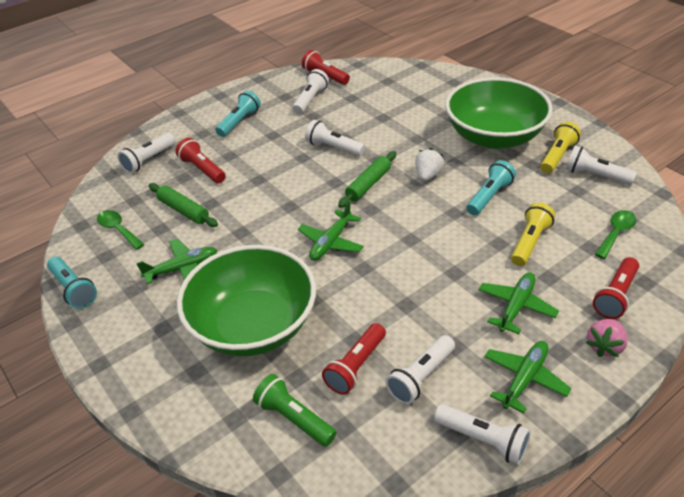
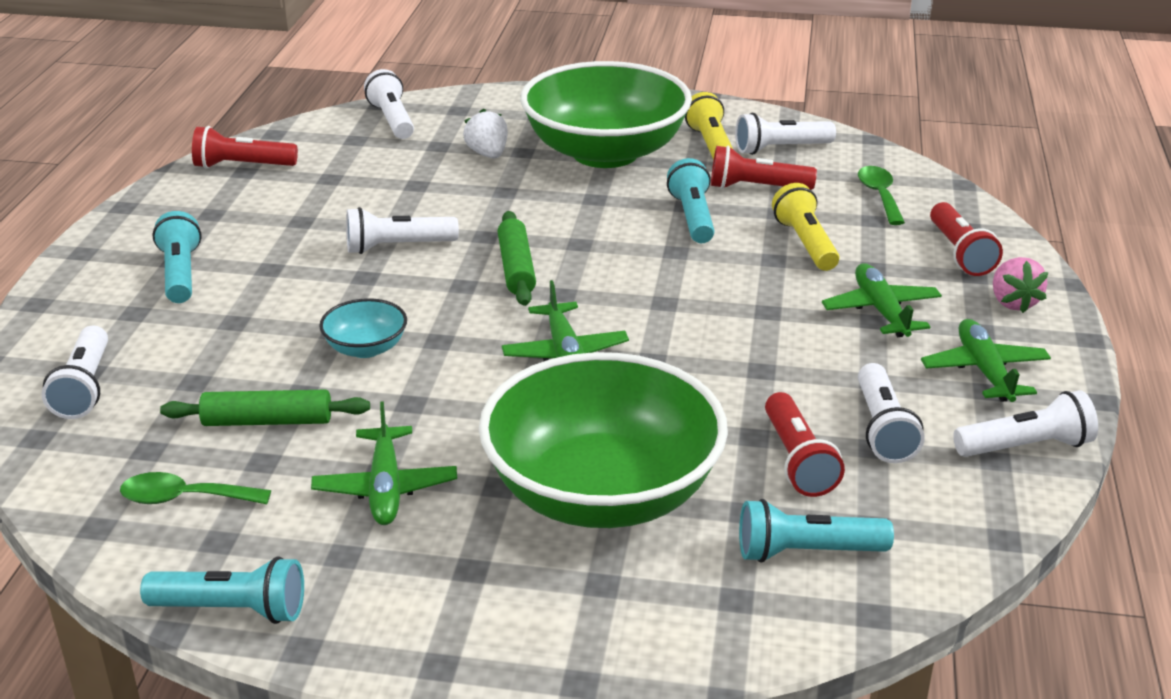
camera: 45 degrees left, 10 degrees down
green plane [136,239,217,284] -> green plane turned 150 degrees clockwise [311,401,457,525]
red flashlight [176,138,226,183] -> red flashlight moved to [711,146,817,190]
green flashlight [253,374,336,447] -> turquoise flashlight [739,499,894,562]
white flashlight [293,69,329,114] -> white flashlight moved to [364,69,414,139]
white strawberry [415,148,444,181] -> white strawberry moved to [463,108,508,158]
none -> turquoise bowl [319,298,407,358]

